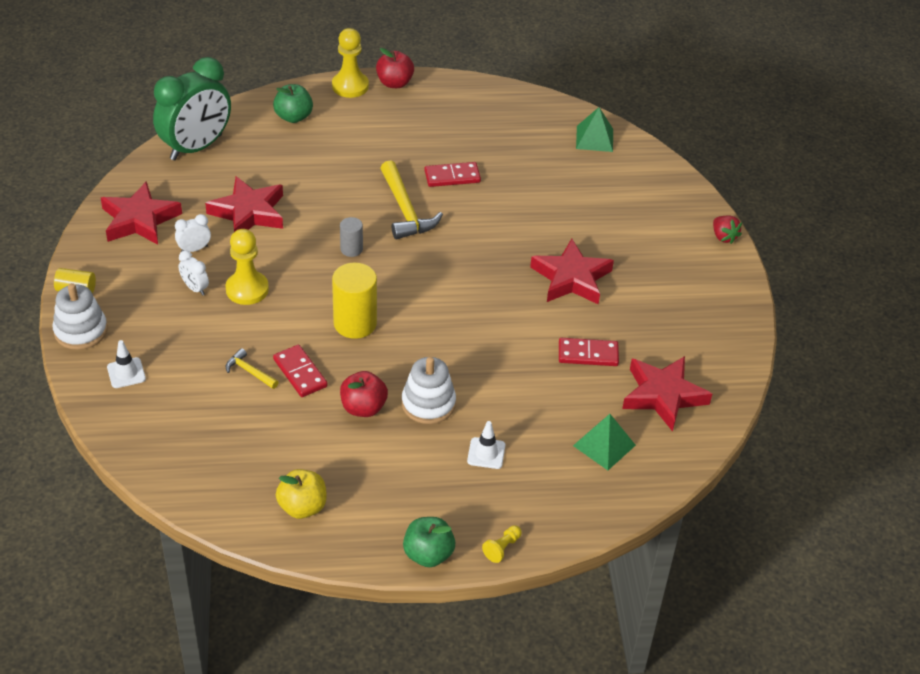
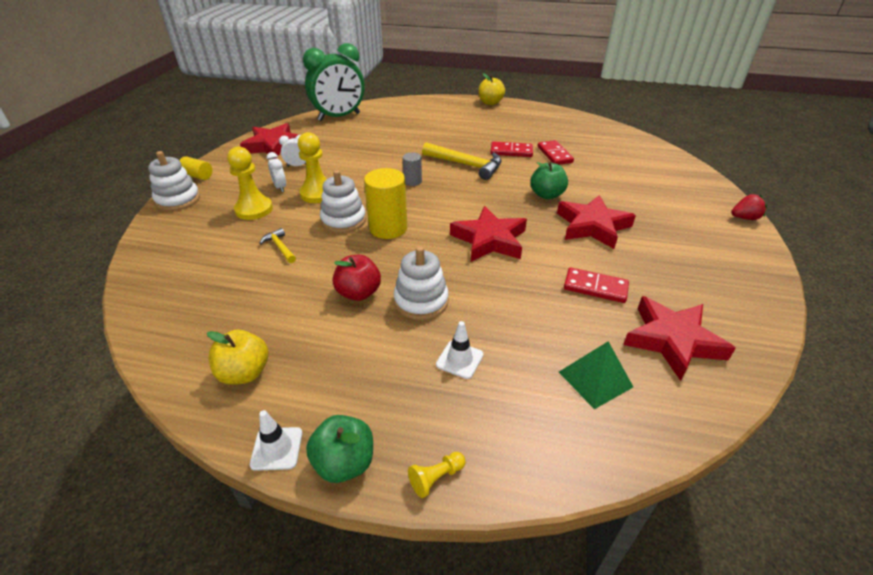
camera: 20 degrees right, 5 degrees down
white traffic cone [107,340,146,388] -> white traffic cone moved to [250,410,302,471]
red star [205,176,283,232] -> red star moved to [450,206,527,262]
green apple [273,84,313,123] -> green apple moved to [530,162,568,199]
red domino [273,345,328,397] -> red domino moved to [538,140,574,165]
yellow pawn [332,28,369,98] -> yellow pawn moved to [227,146,273,220]
red apple [376,48,414,88] -> yellow apple [478,73,505,105]
yellow hammer [380,160,443,239] -> yellow hammer turned 60 degrees counterclockwise [422,142,502,180]
green pyramid [576,107,613,152] -> none
red strawberry [713,215,742,244] -> red strawberry turned 90 degrees counterclockwise [731,194,767,220]
none -> white stacking toy [320,170,366,233]

